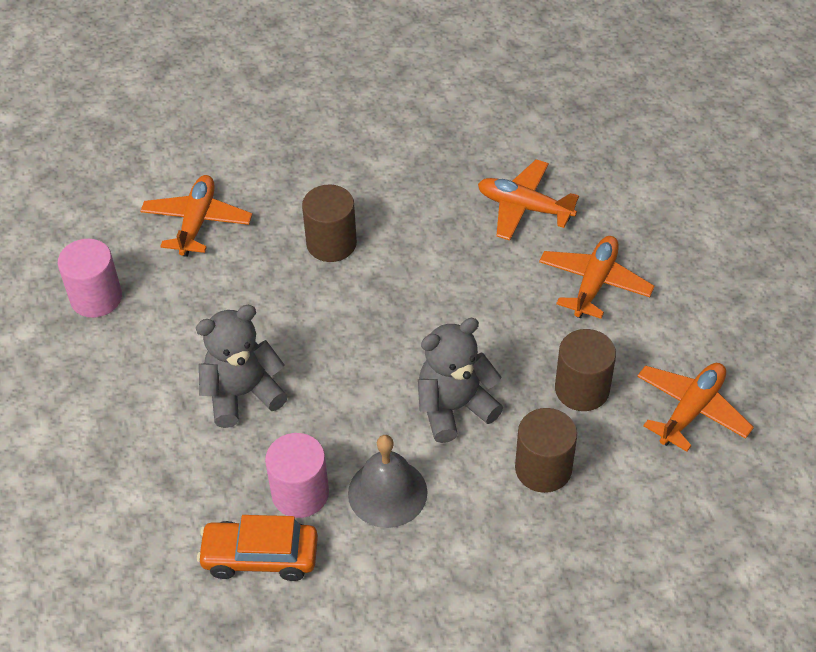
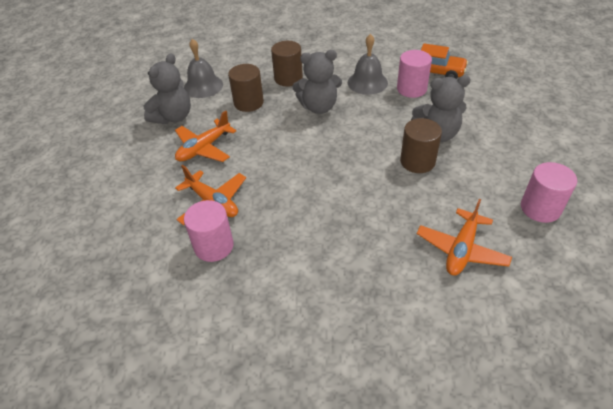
camera: 160 degrees left, 5 degrees down
brown cylinder [302,185,357,262] -> brown cylinder moved to [400,118,442,173]
orange plane [637,363,754,452] -> grey bell [184,39,223,98]
none -> grey teddy bear [143,53,191,124]
none -> pink cylinder [184,200,234,262]

